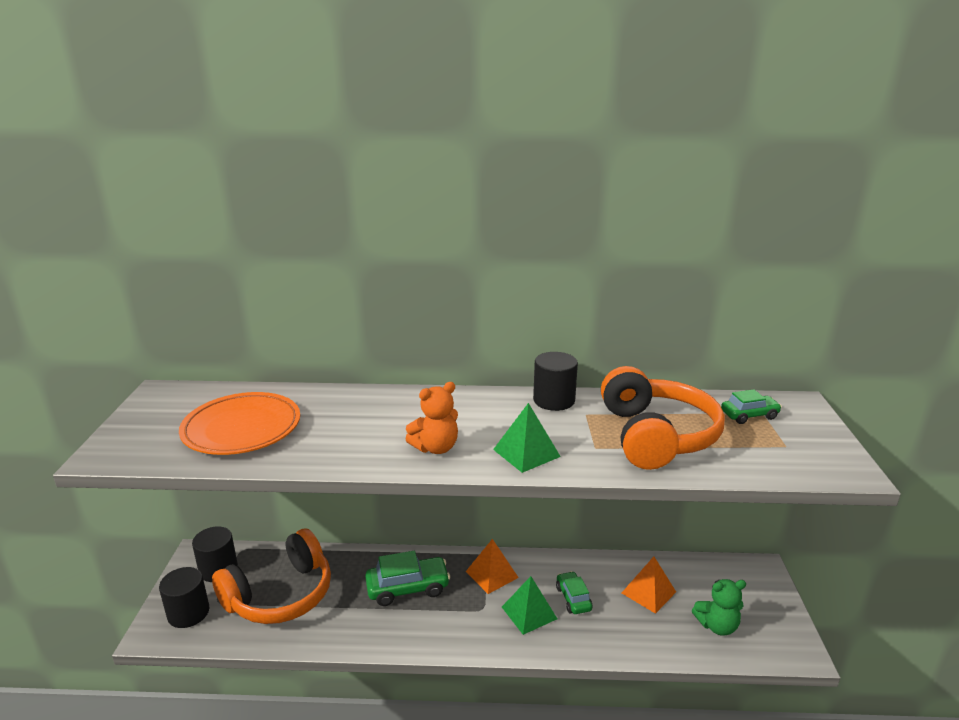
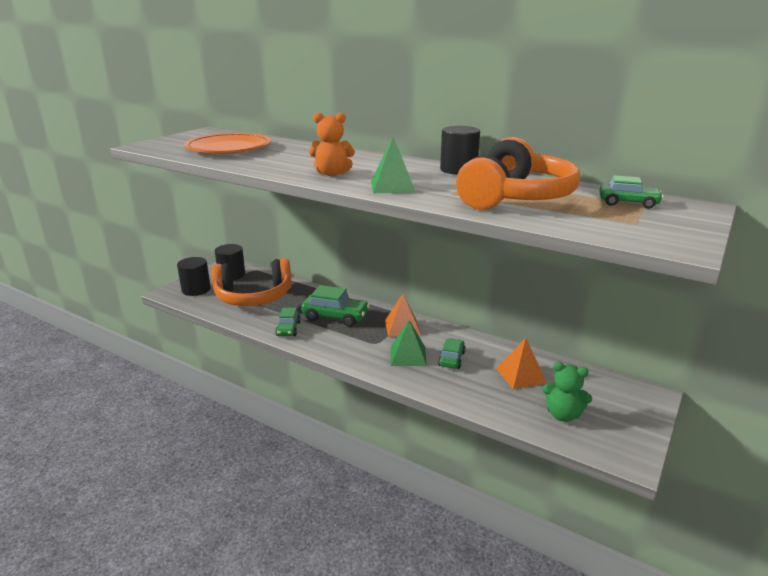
camera: 30 degrees right, 0 degrees up
none -> green car [275,308,301,336]

